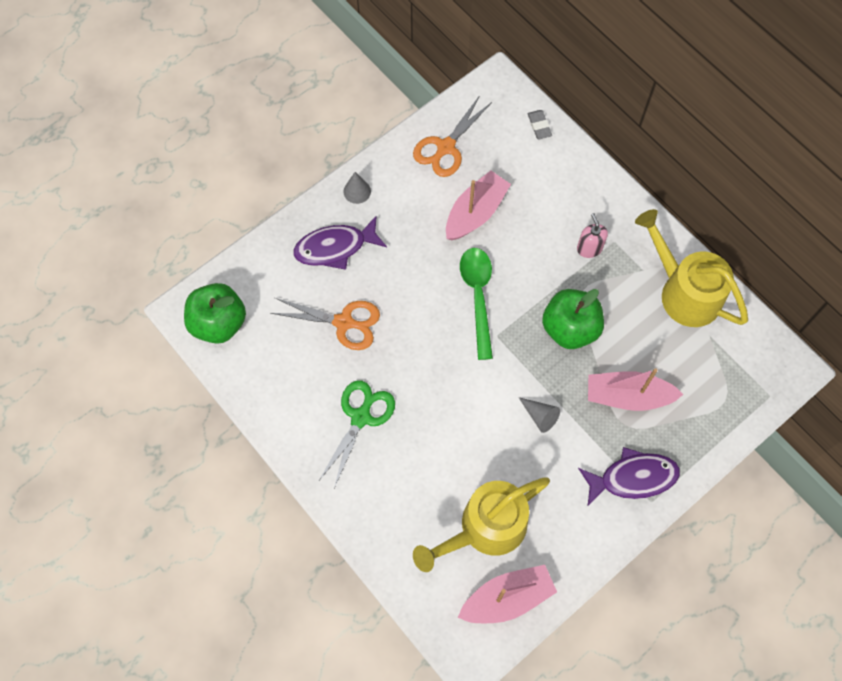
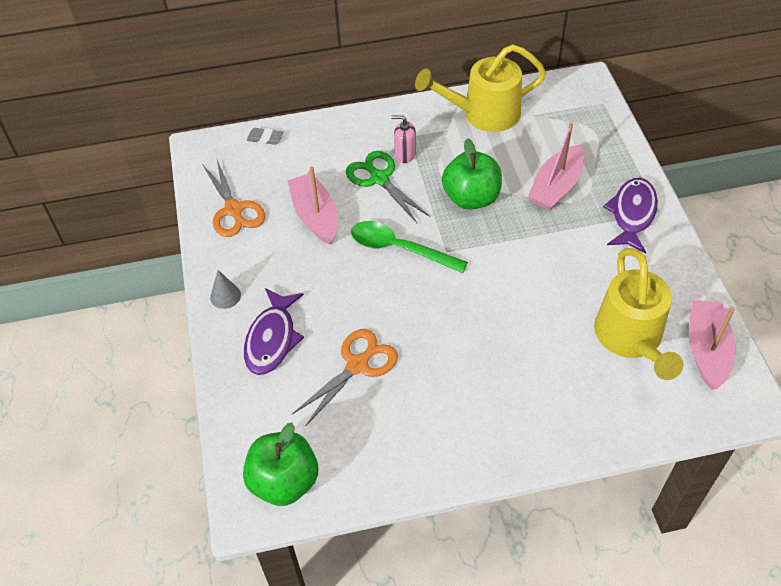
camera: 60 degrees left, 15 degrees down
green scissors [318,380,395,488] -> green scissors moved to [346,151,430,224]
grey cone [518,397,560,433] -> none

